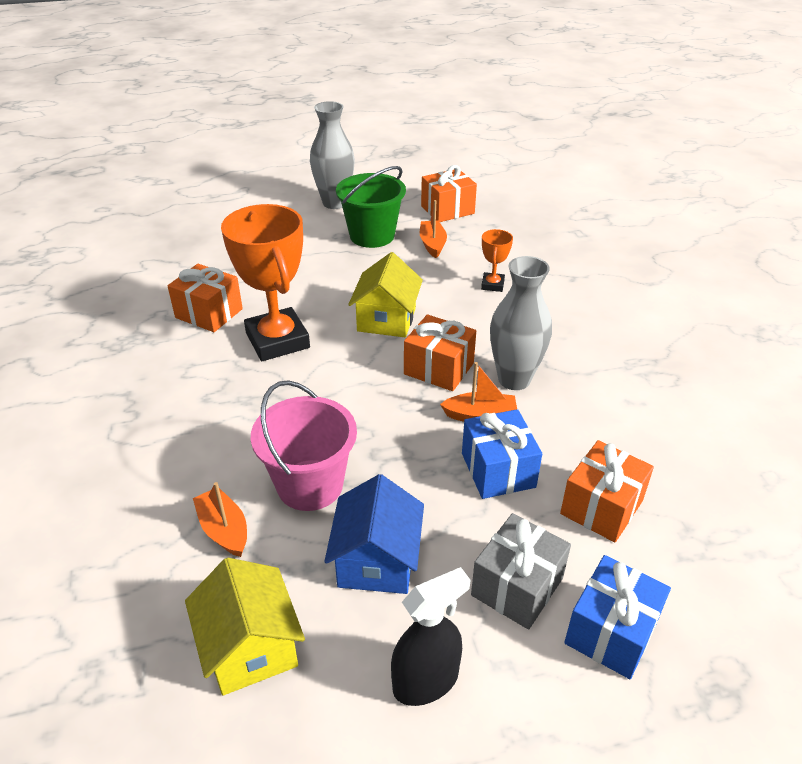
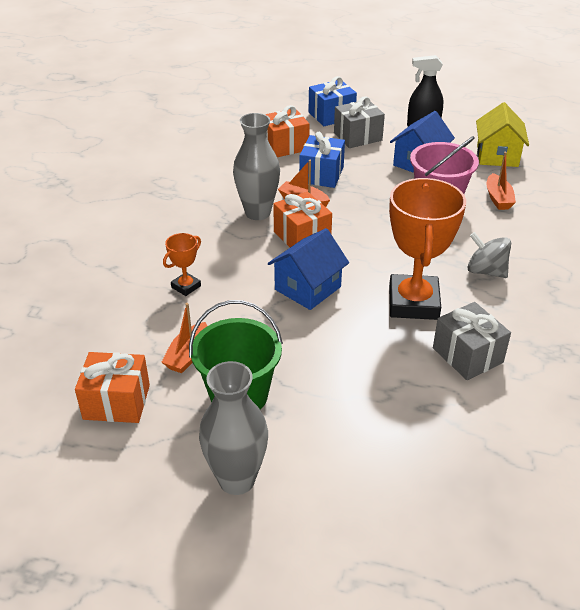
camera: 150 degrees left, 0 degrees up
orange gift [168,264,243,332] -> grey gift [433,302,511,380]
yellow house [348,252,423,337] -> blue house [268,228,349,310]
none -> grey spinning top [468,232,511,278]

